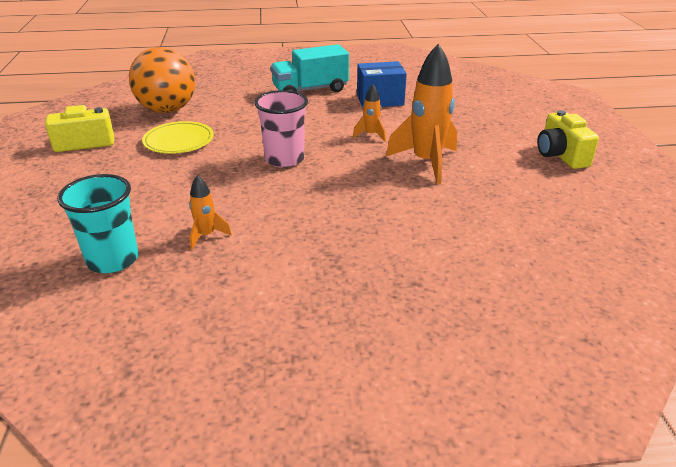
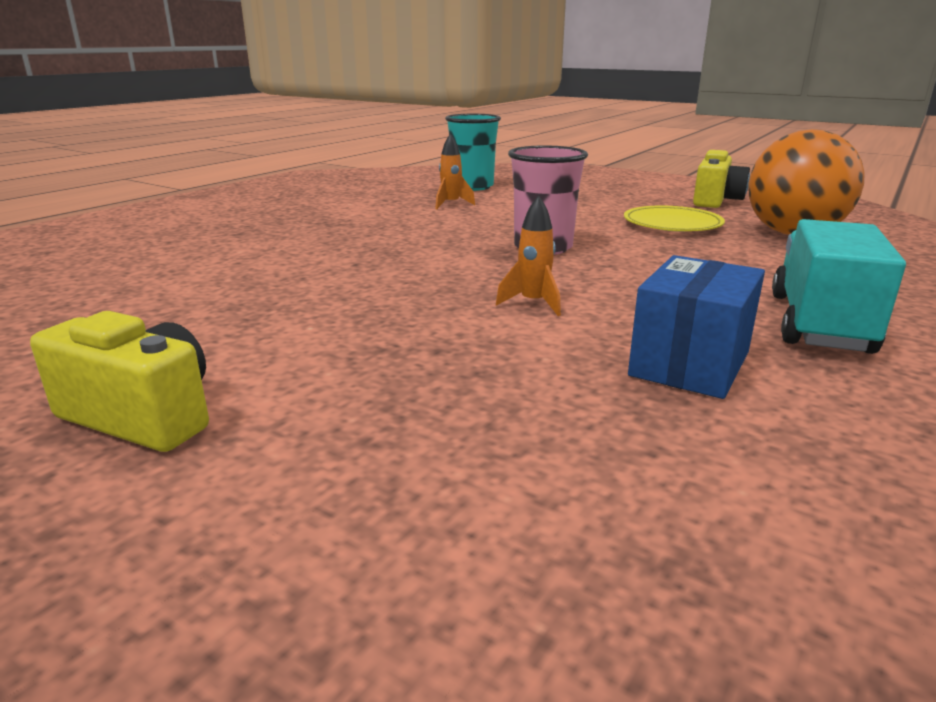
camera: 130 degrees right, 10 degrees down
orange rocket [386,44,457,184] -> none

